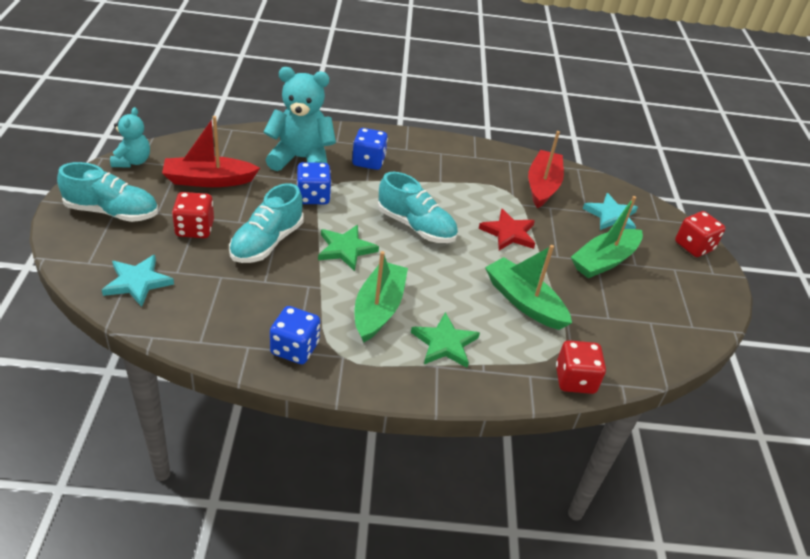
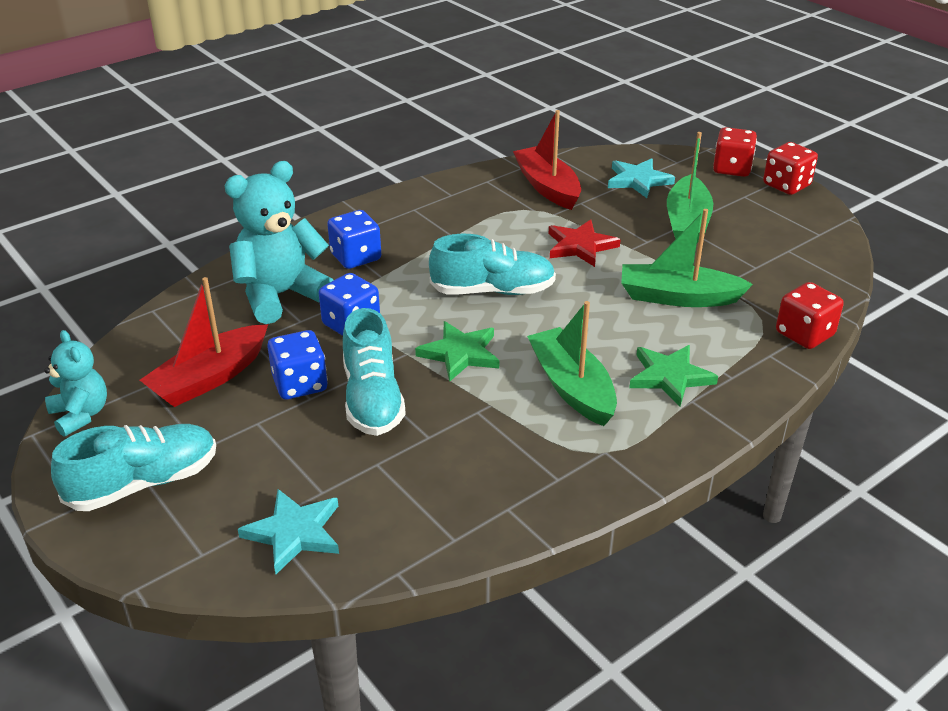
camera: 35 degrees left, 5 degrees down
red dice [172,192,214,238] -> red dice moved to [763,142,818,195]
blue dice [270,306,320,364] -> blue dice moved to [267,330,328,399]

